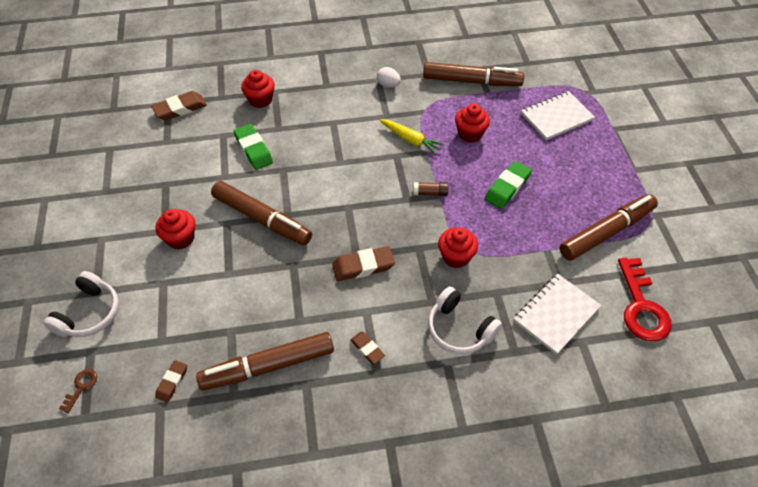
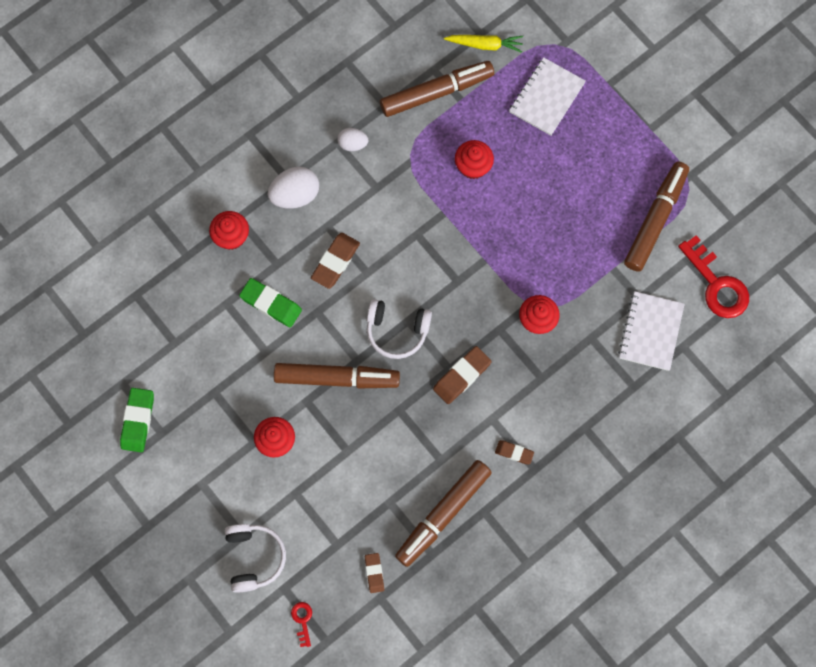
camera: 30 degrees left, 20 degrees up
brown key [59,369,97,413] -> red key [291,602,312,647]
brown eraser [151,91,207,120] -> brown eraser moved to [311,233,360,289]
yellow carrot [380,119,444,155] -> yellow carrot moved to [444,35,523,53]
brown glue stick [413,182,448,196] -> none
white headphones [428,286,502,354] -> white headphones moved to [367,299,432,359]
green eraser [485,161,532,209] -> green eraser moved to [120,388,154,452]
none -> white egg [268,166,319,209]

